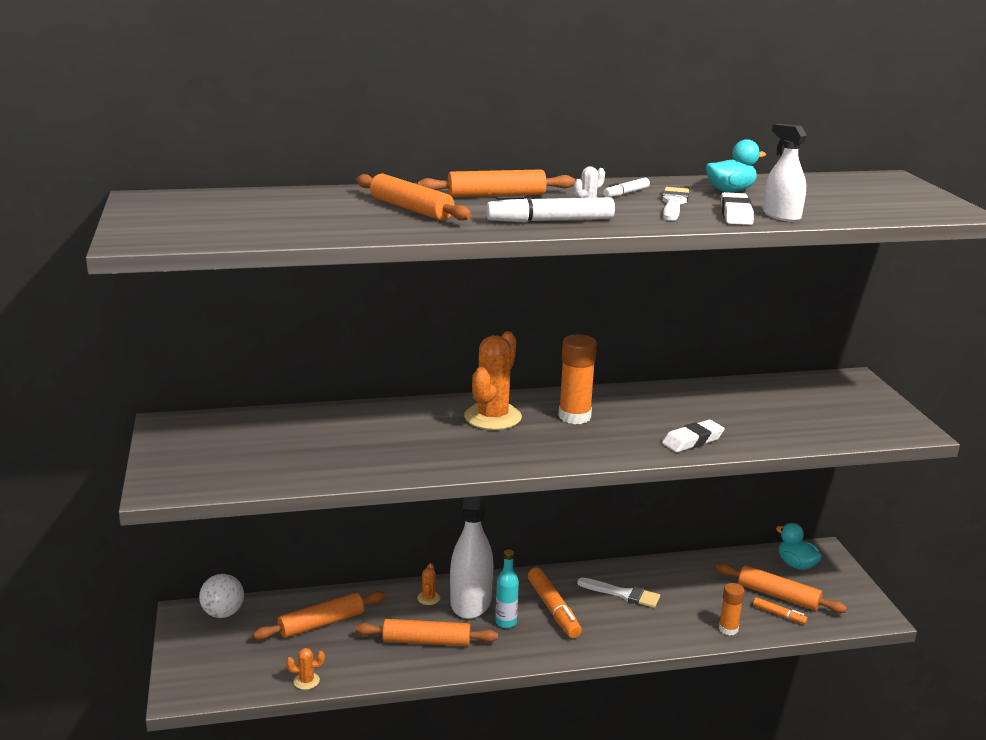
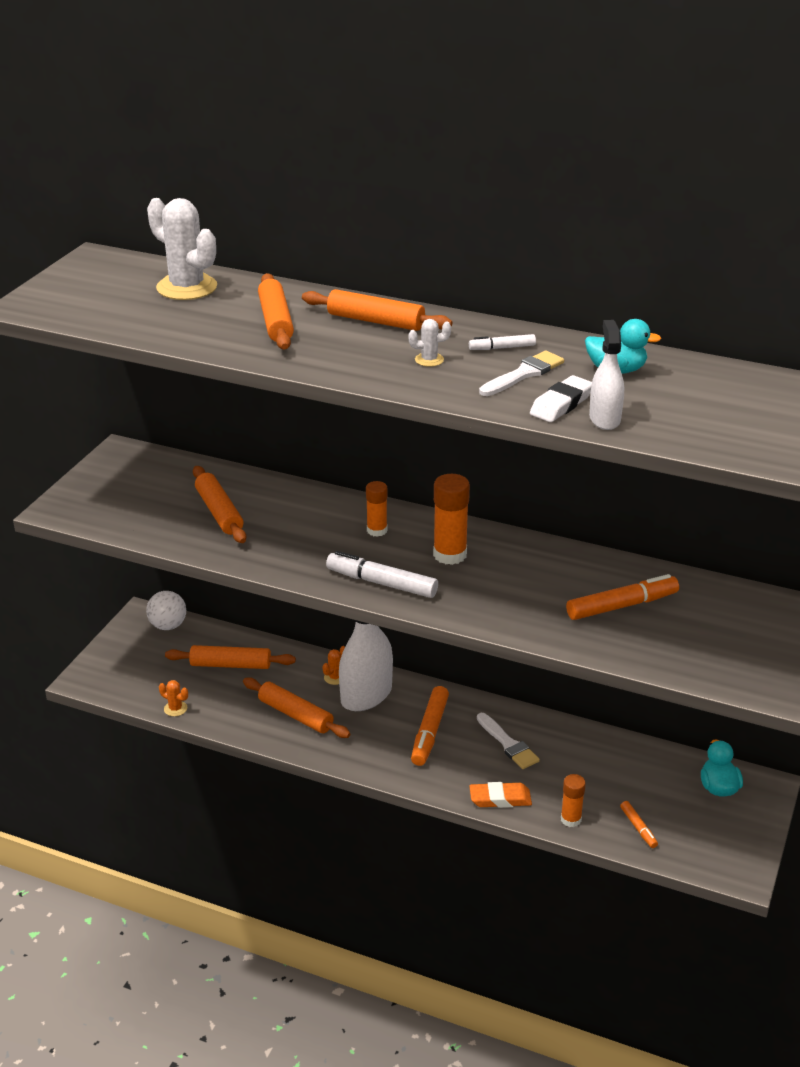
camera: 35 degrees right, 10 degrees up
orange cactus [464,331,522,430] -> orange glue stick [366,481,387,537]
white marker [486,195,615,222] -> white marker moved to [326,551,438,598]
turquoise bottle [495,549,519,628] -> none
white eraser [662,420,725,452] -> none
orange rolling pin [716,563,847,613] -> orange rolling pin moved to [193,466,246,543]
none -> white cactus [147,198,217,300]
none -> orange eraser [469,782,532,808]
none -> orange marker [566,574,679,620]

